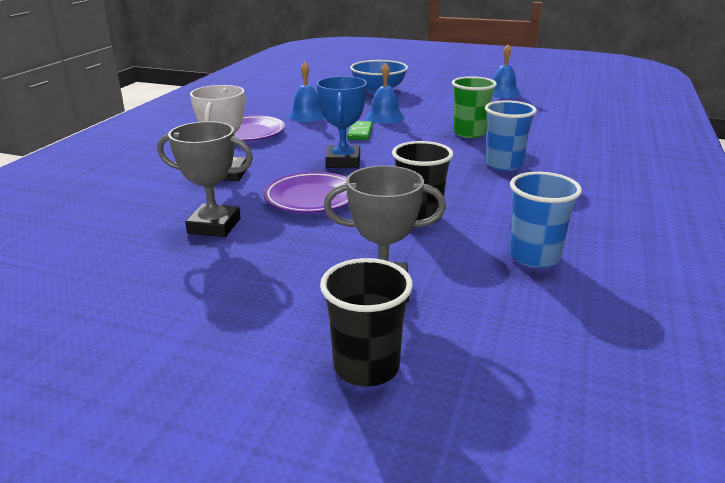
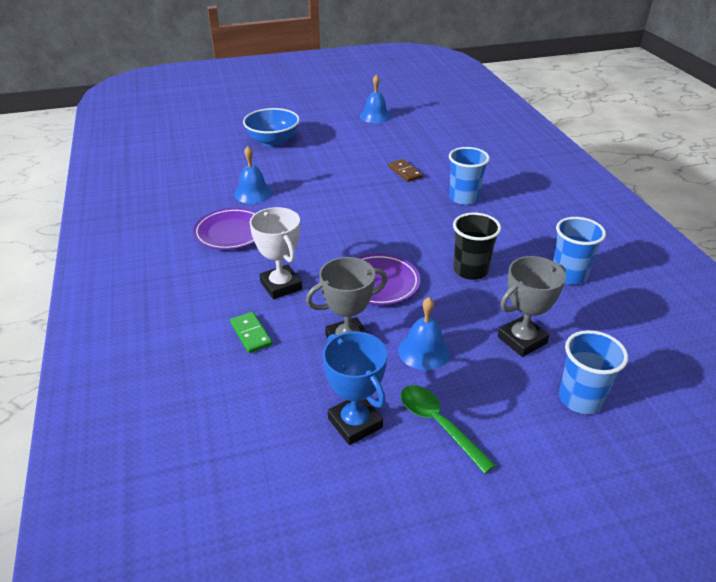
camera: 35 degrees left, 10 degrees up
blue trophy [316,76,367,168] -> blue trophy moved to [323,332,387,445]
black cup [320,258,413,386] -> blue cup [559,330,628,414]
green domino [347,121,373,140] -> green domino moved to [230,312,272,353]
blue bell [366,63,405,123] -> blue bell moved to [398,297,450,370]
green cup [452,76,497,138] -> brown domino [388,159,423,182]
none -> green spoon [401,385,496,474]

